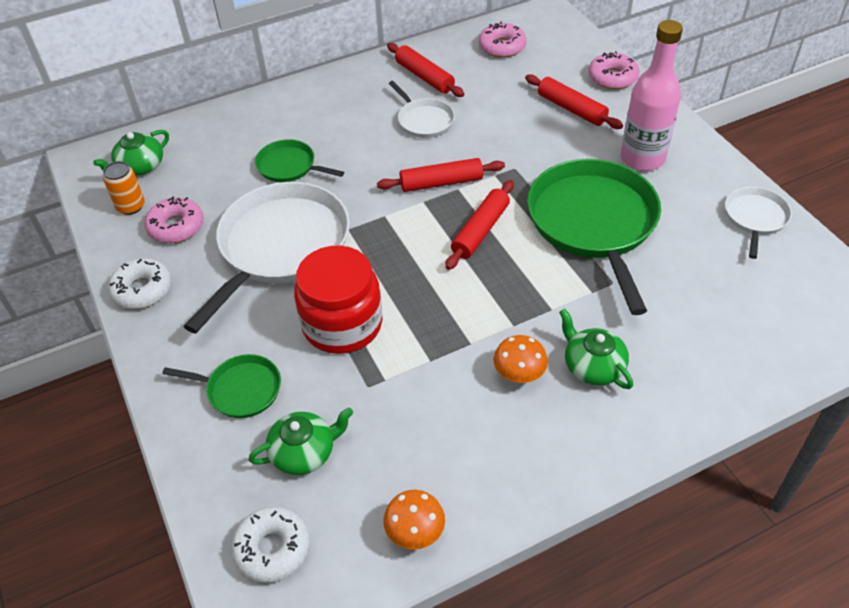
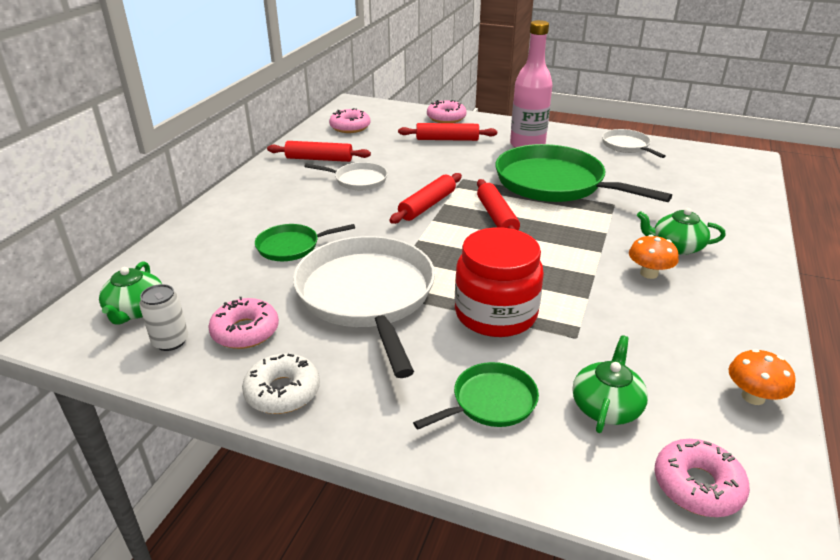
camera: 45 degrees left, 15 degrees down
orange can [103,161,145,215] -> white can [139,284,188,351]
white donut [231,506,310,583] -> pink donut [655,439,750,517]

